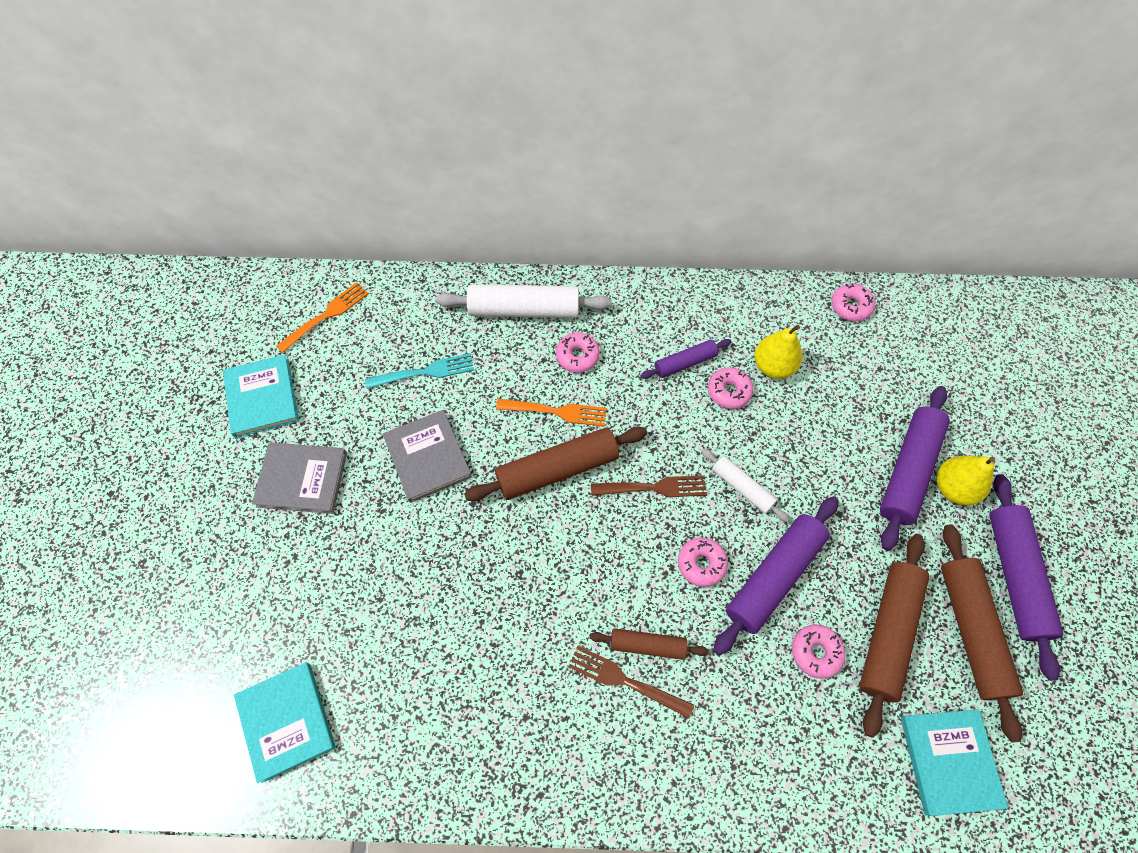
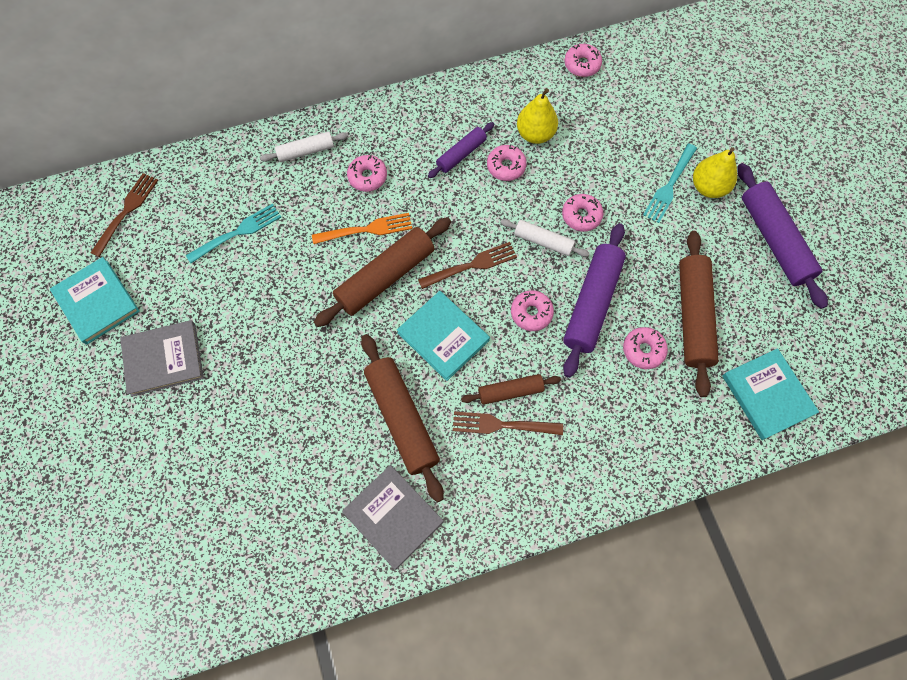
camera: 20 degrees left, 5 degrees up
turquoise book [234,662,336,783] -> turquoise book moved to [397,291,490,381]
orange fork [276,282,369,353] -> brown fork [90,173,158,257]
grey book [383,410,472,503] -> grey book moved to [342,465,444,570]
white rolling pin [435,284,611,318] -> white rolling pin [260,132,348,162], size x0.56
purple rolling pin [880,386,950,551] -> turquoise fork [643,144,697,223]
brown rolling pin [941,524,1023,743] -> brown rolling pin moved to [361,334,444,502]
none -> pink donut [562,194,603,231]

